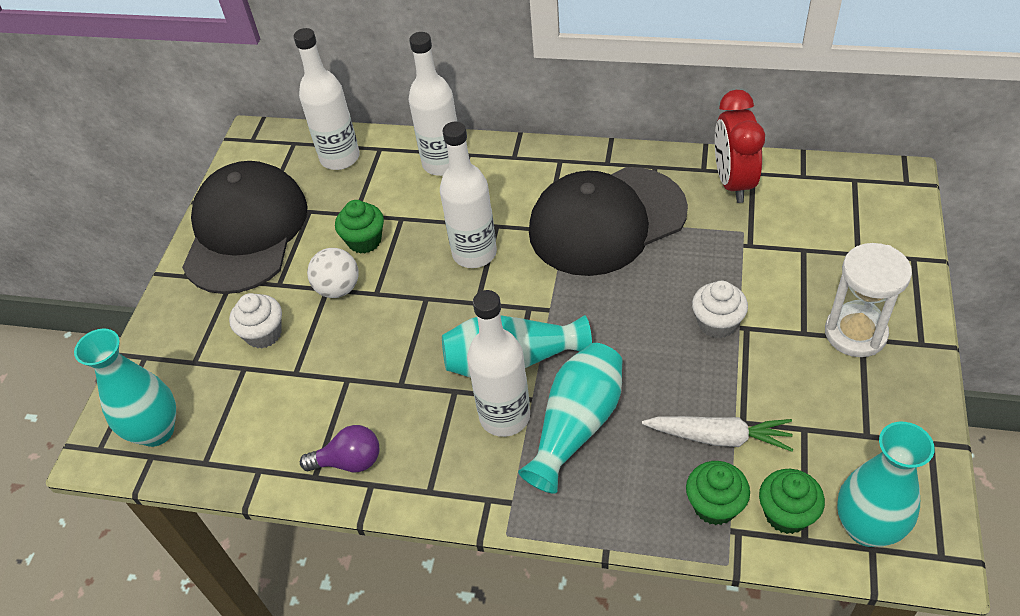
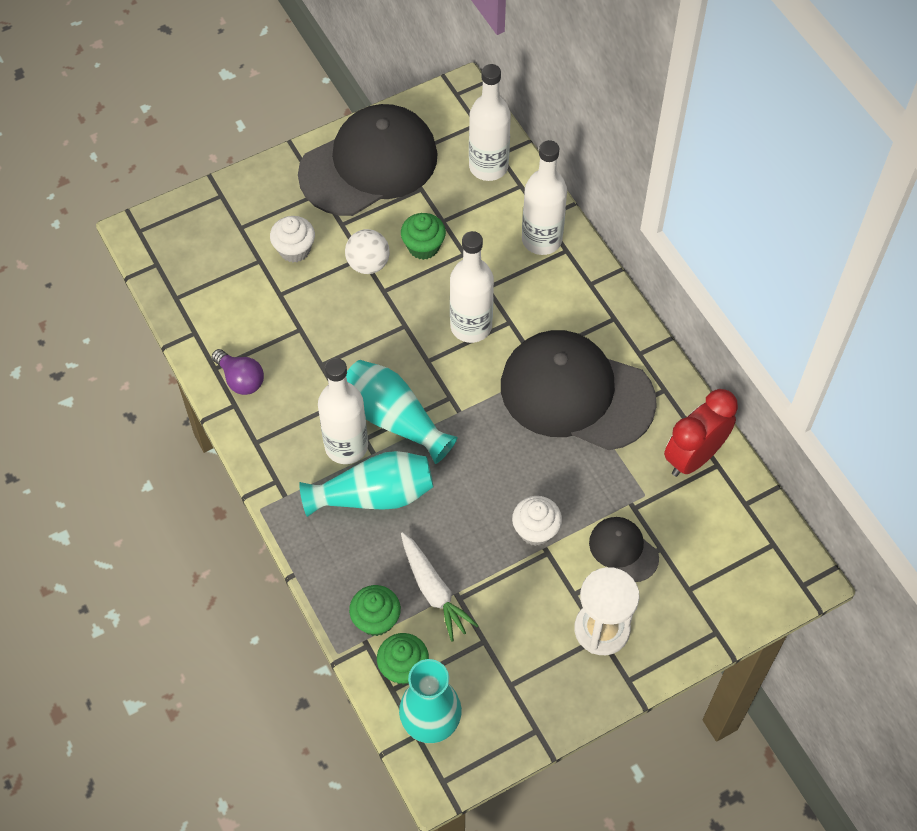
camera: 45 degrees right, 10 degrees up
turquoise vase [74,329,176,447] -> none
none -> black cap [589,517,659,582]

